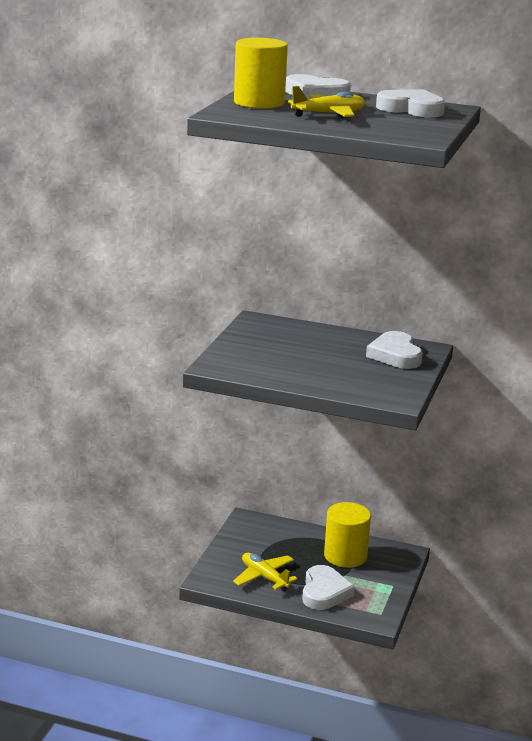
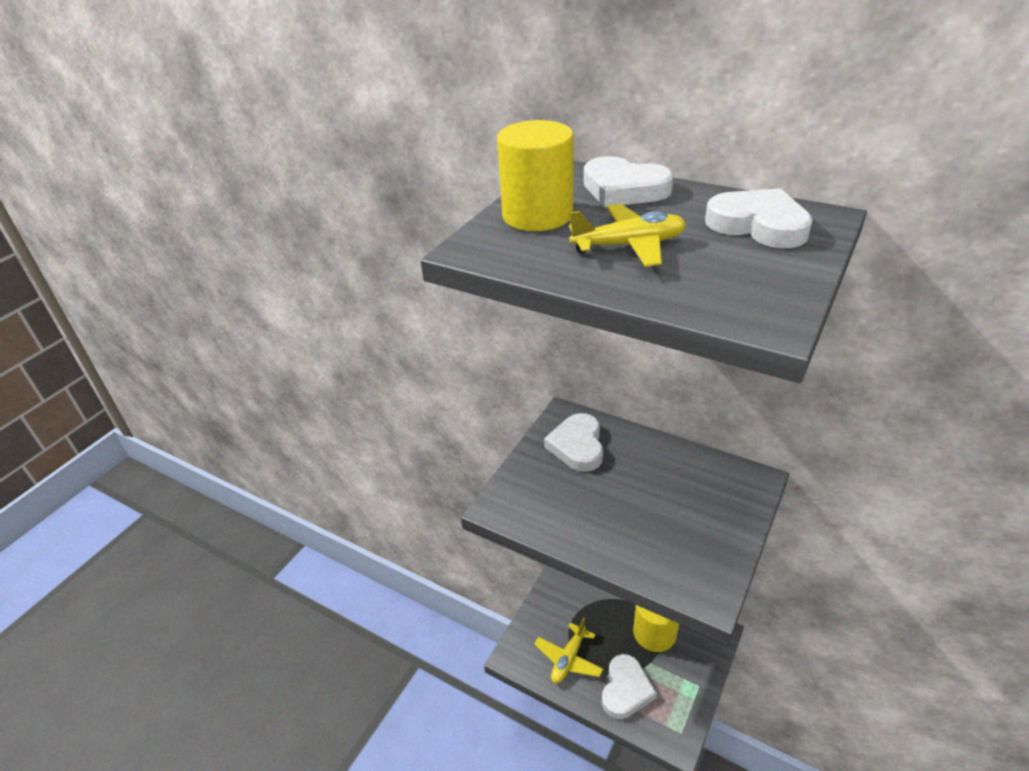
camera: 15 degrees right, 15 degrees up
yellow plane [233,553,298,591] -> yellow plane turned 120 degrees counterclockwise [534,618,603,683]
white heart [366,331,423,369] -> white heart moved to [544,413,603,472]

